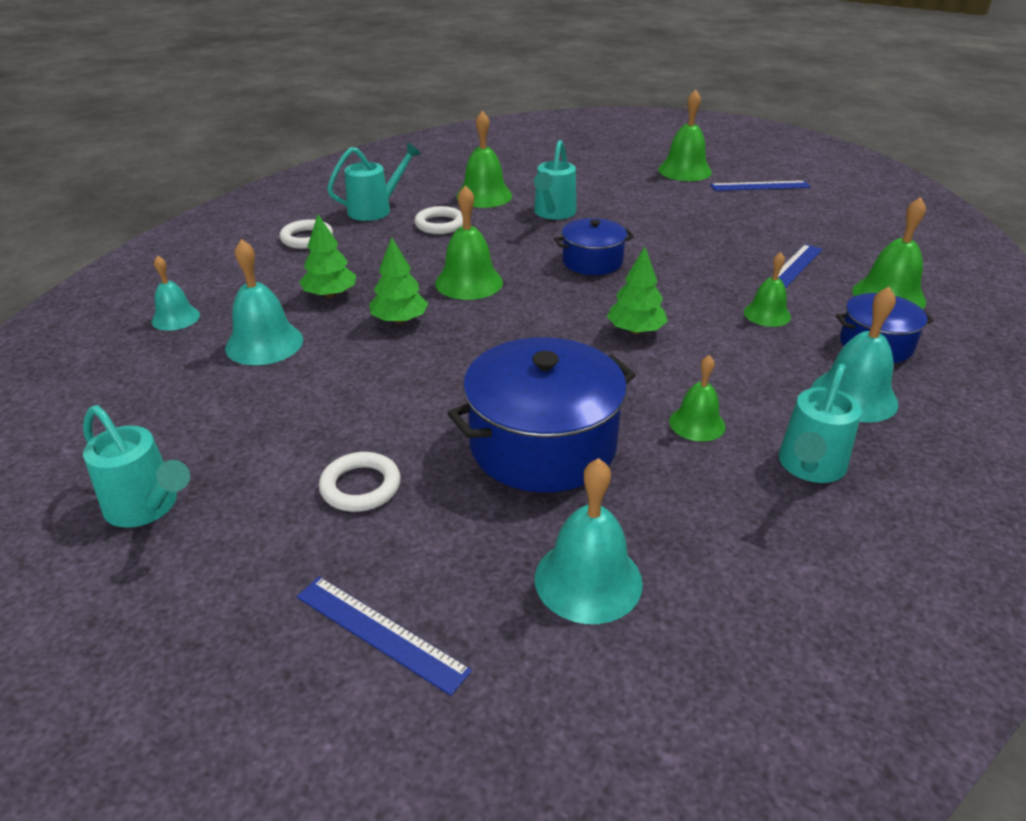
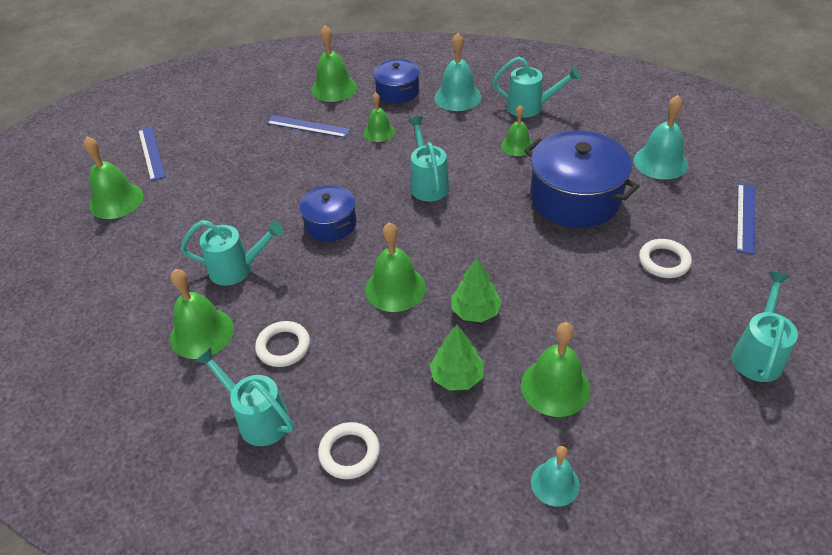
camera: 105 degrees left, 10 degrees up
turquoise bell [225,239,303,365] -> green bell [521,322,591,417]
green tree [607,247,668,334] -> turquoise watering can [408,116,449,202]

